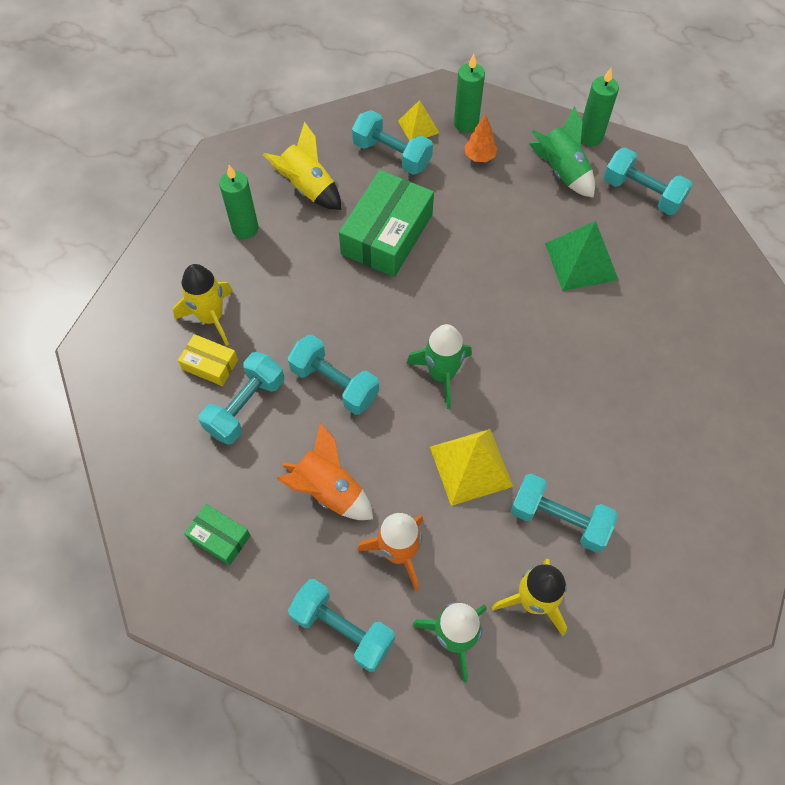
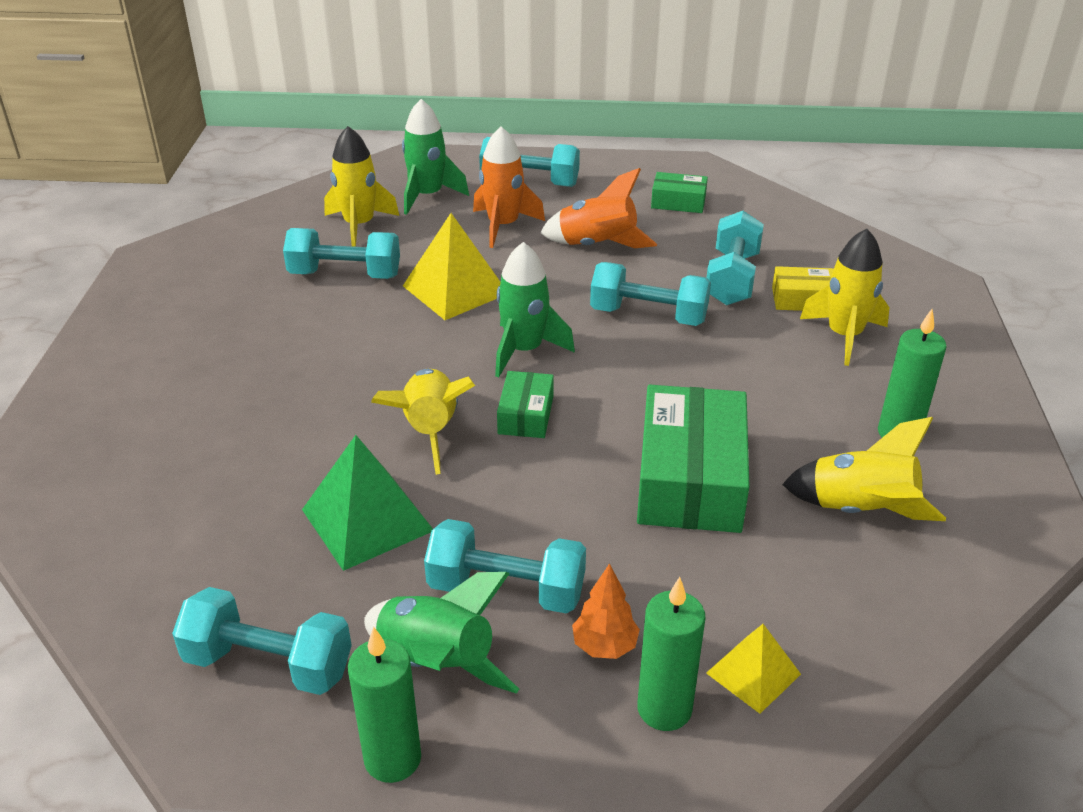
camera: 160 degrees right, 25 degrees down
turquoise dumbbell [352,110,433,175] -> turquoise dumbbell moved to [424,519,586,614]
none -> yellow rocket [371,369,475,475]
none -> green box [497,371,554,438]

